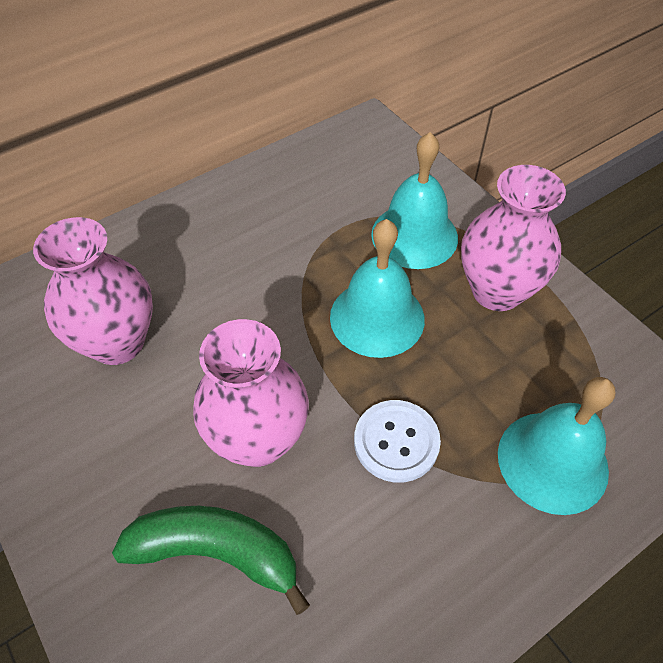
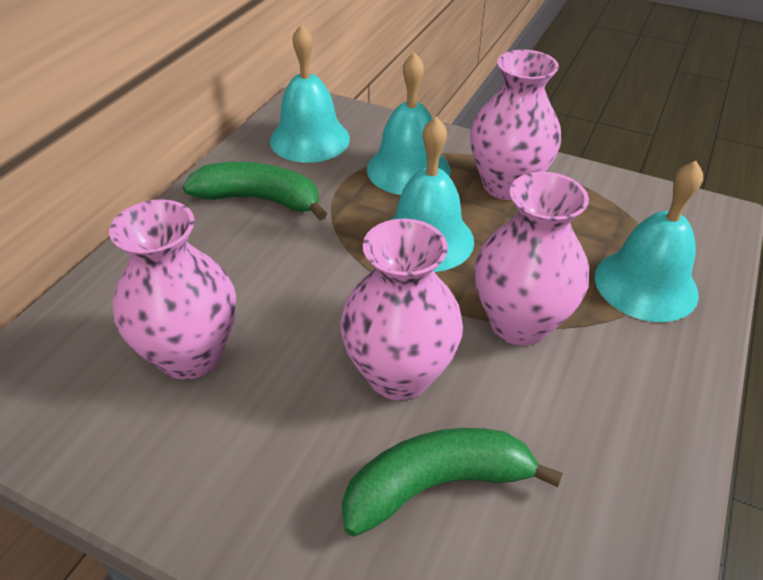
camera: 30 degrees left, 10 degrees down
white button [354,400,441,483] -> pink vase [474,172,589,346]
none -> green banana [183,162,327,221]
none -> turquoise bell [270,24,350,163]

